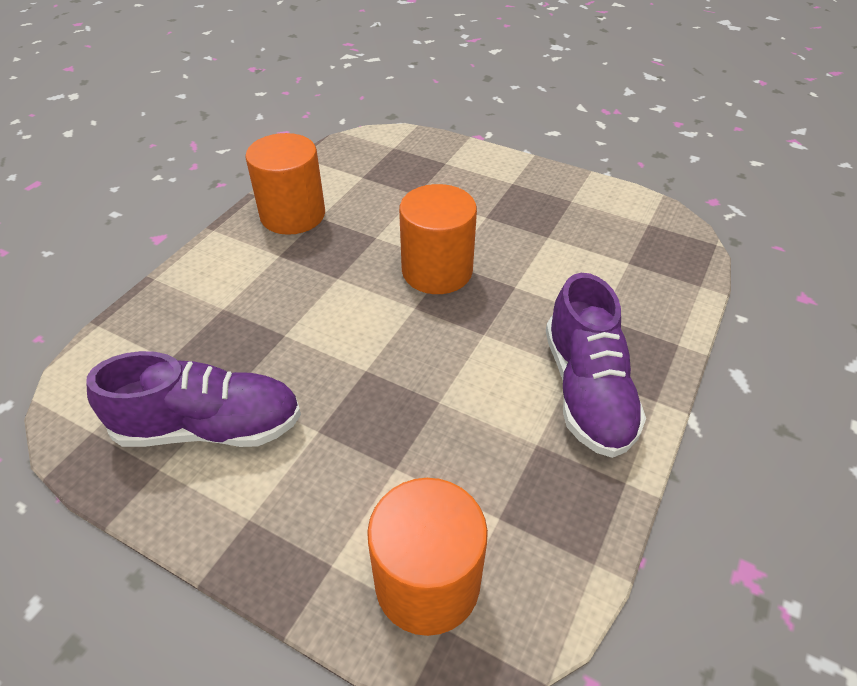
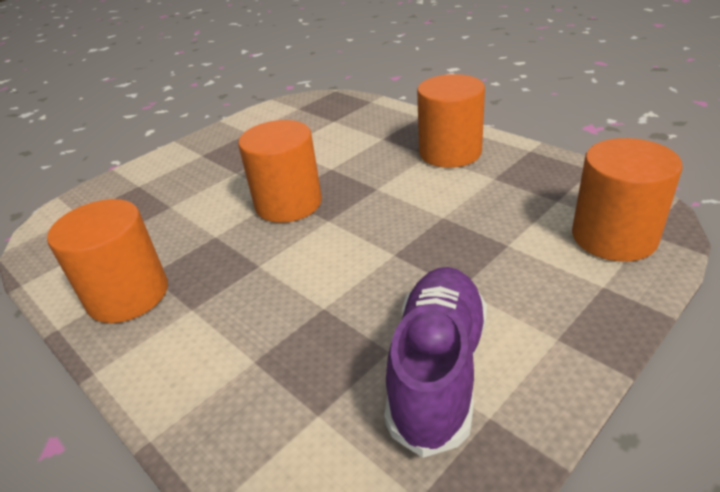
camera: 70 degrees left, 10 degrees down
purple shoe [546,273,646,458] -> orange cylinder [417,74,485,168]

